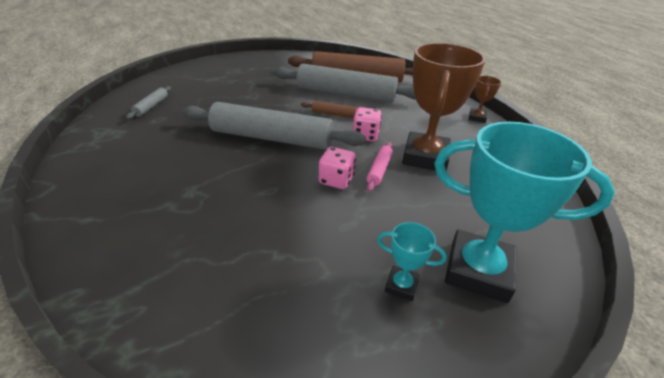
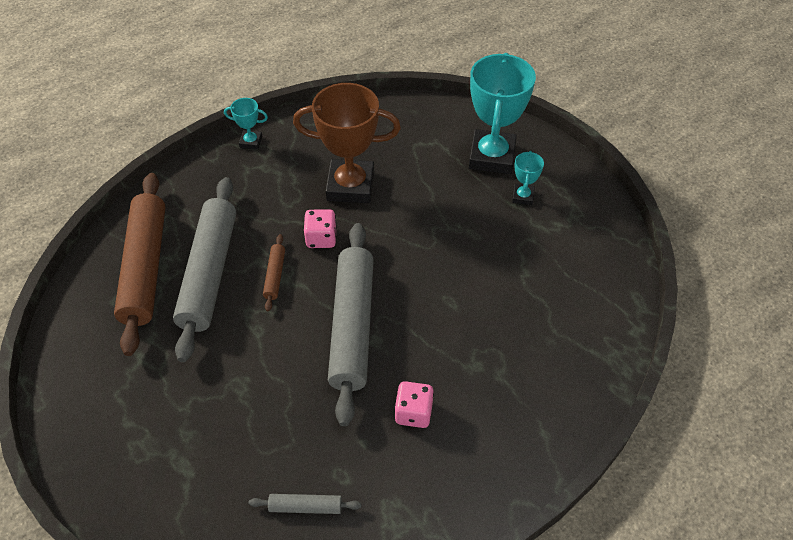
camera: 100 degrees left, 15 degrees up
pink dice [319,147,356,189] -> pink dice moved to [394,381,434,428]
pink rolling pin [367,142,393,192] -> none
brown trophy [469,76,501,123] -> turquoise trophy [224,98,268,150]

